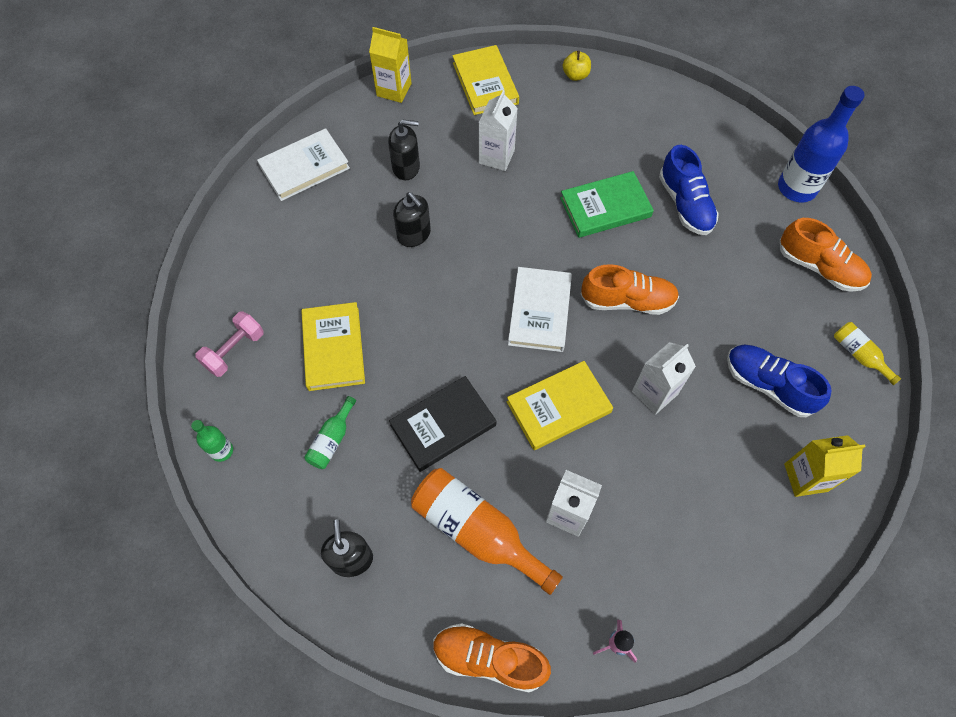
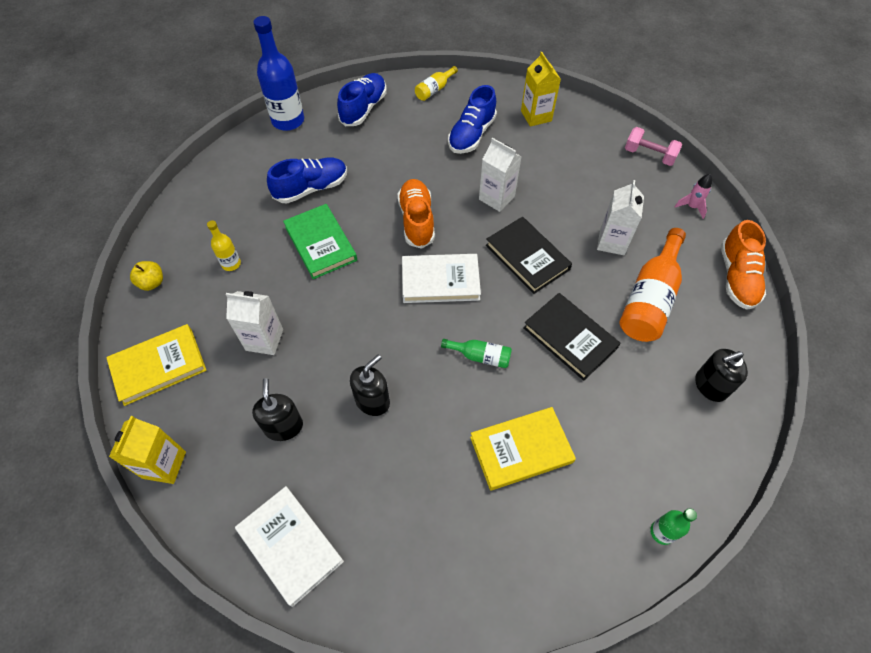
camera: 100 degrees left, 5 degrees down
pink dumbbell [195,312,264,377] -> pink dumbbell moved to [625,127,682,166]
green bottle [304,396,356,469] -> green bottle moved to [441,339,512,368]
yellow book [507,361,613,450] -> black book [486,217,572,294]
orange shoe [780,218,872,292] -> blue shoe [337,73,387,126]
none -> yellow bottle [207,220,241,271]

